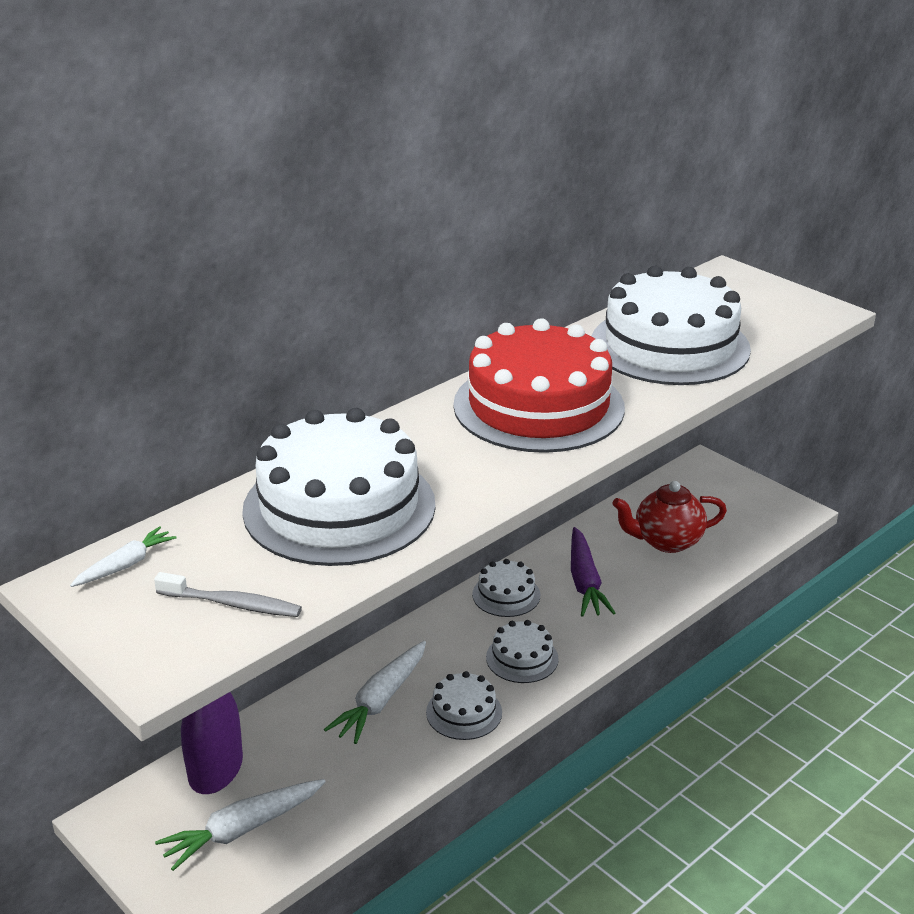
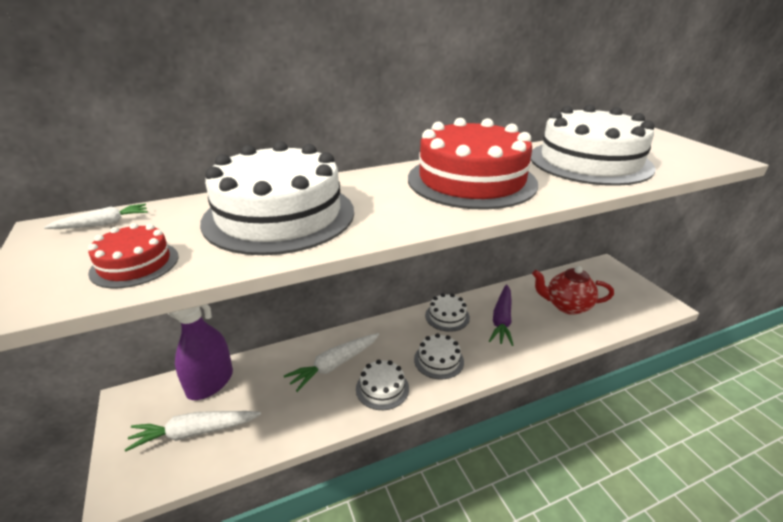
camera: 20 degrees right, 0 degrees up
grey toothbrush [154,572,302,617] -> red cake [88,223,178,288]

